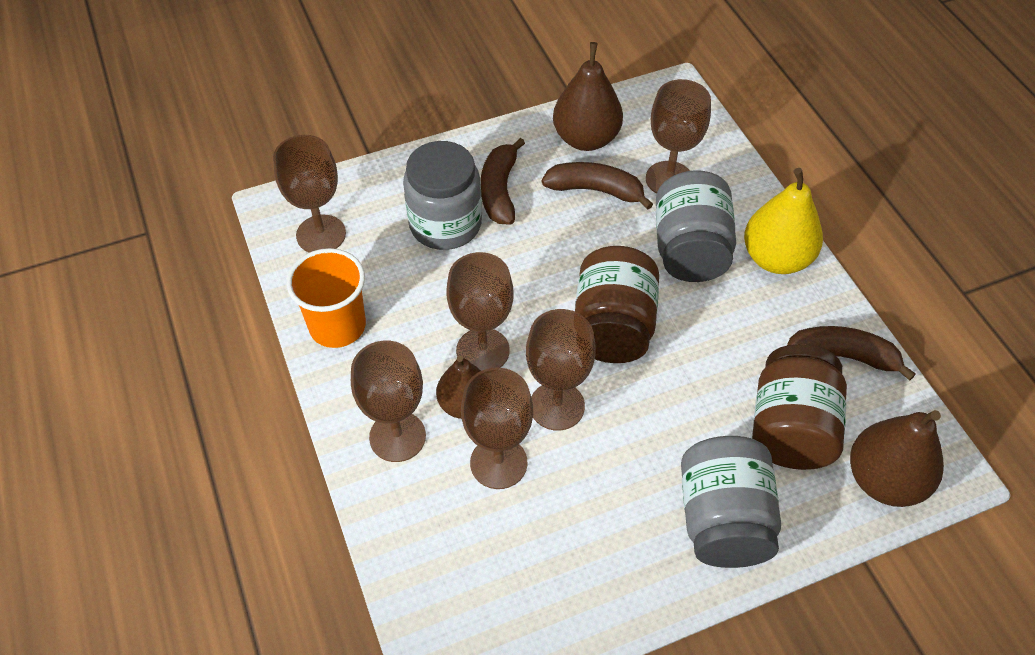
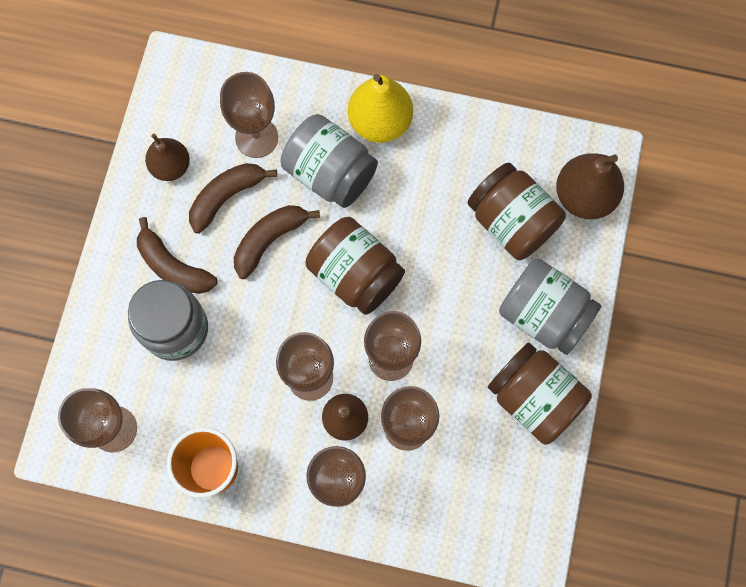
camera: 55 degrees left, 20 degrees up
brown pear [553,42,623,151] -> brown pear [145,134,190,181], size x0.66
brown banana [787,326,916,381] -> brown banana moved to [234,205,320,279]
none -> brown jar [488,342,592,445]

